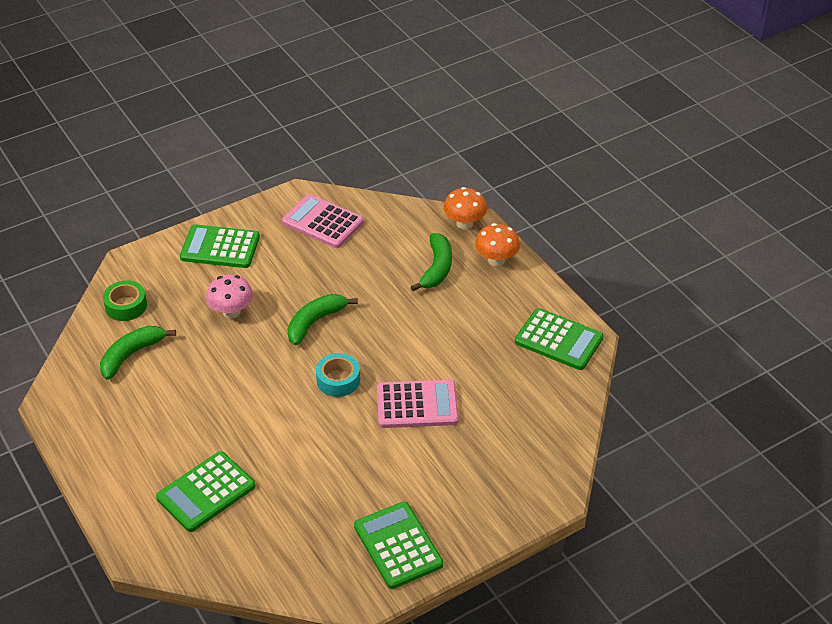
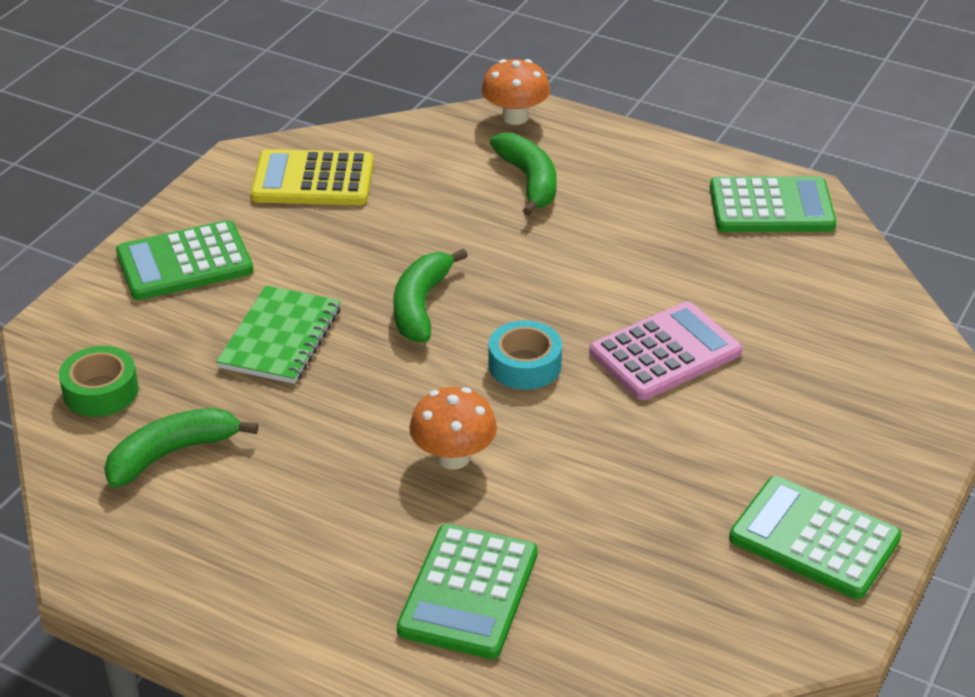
camera: 30 degrees left, 5 degrees down
green banana [100,326,176,380] -> green banana turned 45 degrees clockwise [104,408,259,488]
pink mushroom [206,275,253,319] -> green notebook [216,285,341,384]
pink calculator [282,194,364,248] -> yellow calculator [251,149,373,205]
orange mushroom [475,223,520,266] -> orange mushroom moved to [409,387,497,470]

